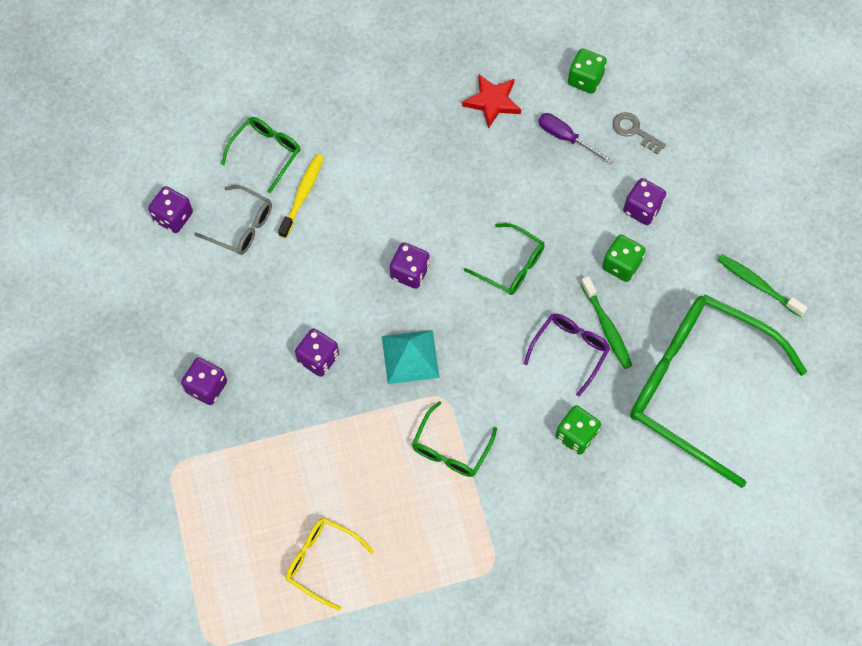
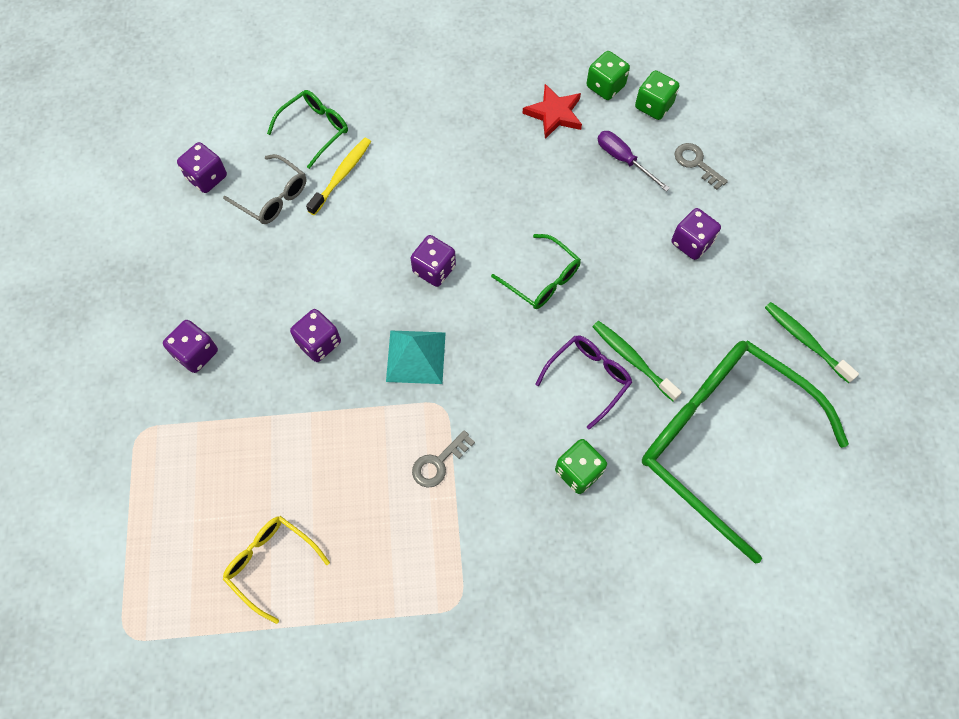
camera: 10 degrees right, 0 degrees up
green glasses [412,401,497,477] -> grey key [412,430,475,488]
green toothbrush [580,276,633,369] -> green toothbrush turned 150 degrees clockwise [592,321,682,401]
green dice [602,234,646,282] -> green dice moved to [586,51,630,100]

